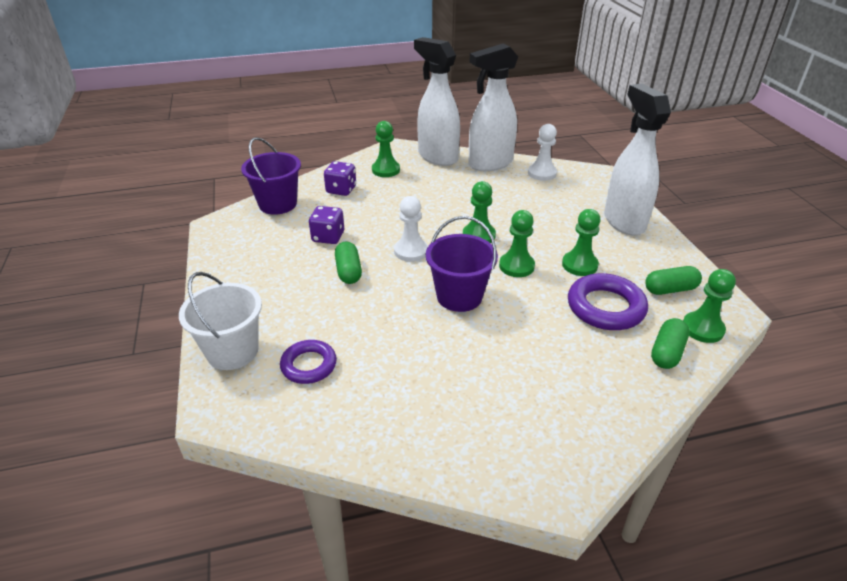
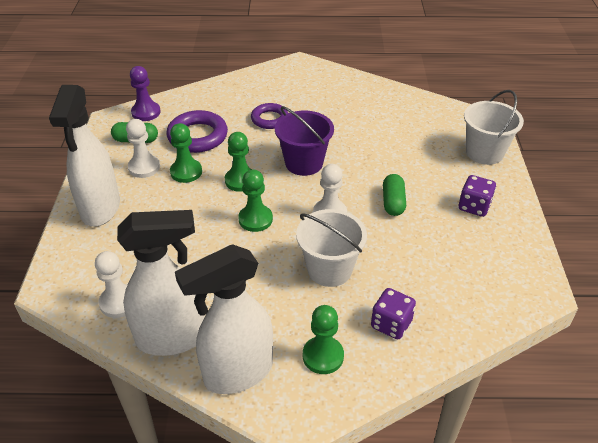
camera: 165 degrees left, 5 degrees up
purple bucket [241,137,301,215] -> none
purple ring [280,340,337,384] -> purple ring moved to [251,103,288,129]
purple dice [309,206,344,244] -> purple dice moved to [459,175,496,217]
white spray bottle [414,37,460,166] -> white spray bottle turned 90 degrees clockwise [175,244,273,394]
green capsule [651,318,689,369] -> none
green pawn [683,269,736,343] -> purple pawn [130,66,161,121]
none -> white pawn [126,119,160,178]
none -> white bucket [296,209,367,287]

